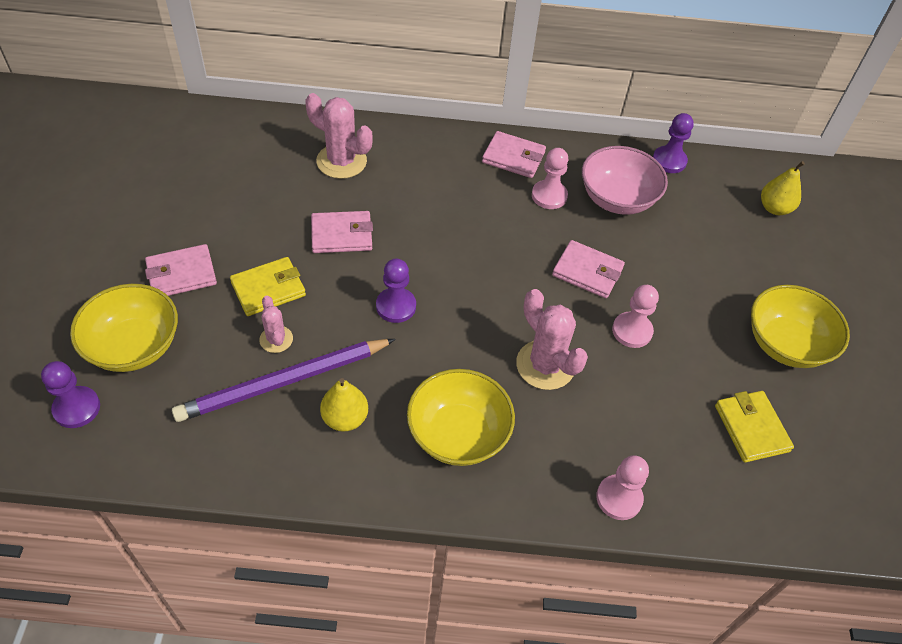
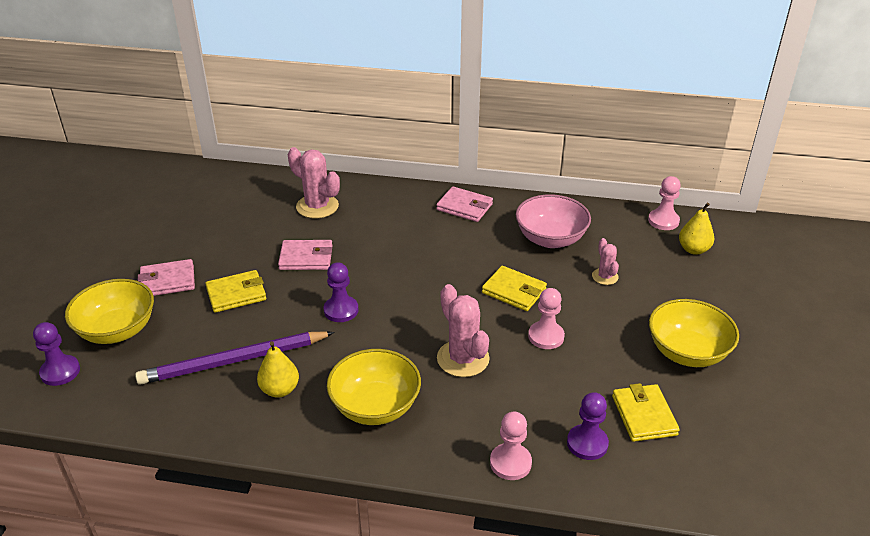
camera: 10 degrees right, 15 degrees down
pink cactus [259,296,293,353] -> pink cactus moved to [592,238,619,285]
pink pawn [532,148,569,209] -> pink pawn moved to [648,176,681,230]
pink wallet [552,240,625,298] -> yellow wallet [482,266,547,311]
purple pawn [653,113,694,173] -> purple pawn moved to [567,392,609,460]

